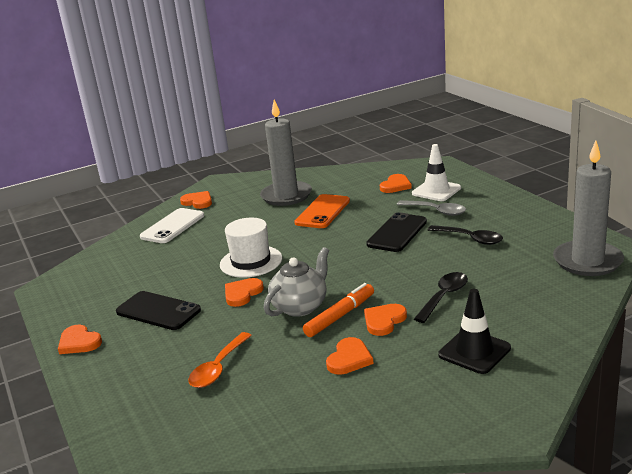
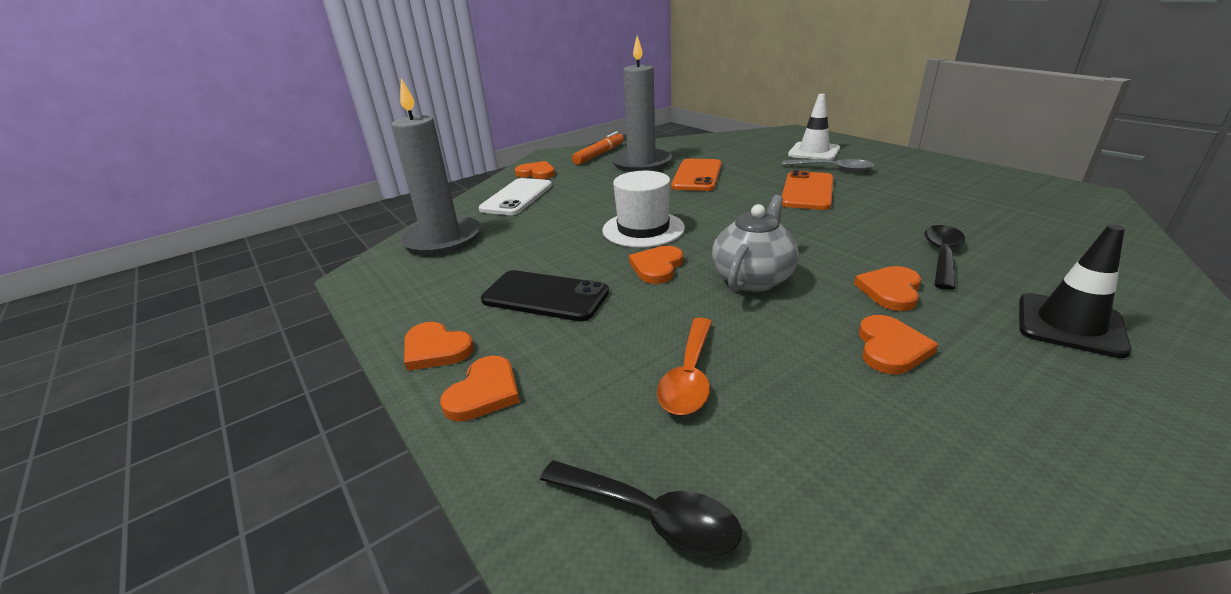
camera: 10 degrees left, 5 degrees up
orange marker [303,283,374,337] -> orange marker moved to [572,132,624,165]
black phone [366,212,427,252] -> orange phone [782,170,833,210]
orange heart [380,174,412,193] -> orange heart moved to [440,356,520,421]
black spoon [428,225,503,245] -> black spoon moved to [540,460,742,556]
grey candle [553,141,624,276] -> grey candle moved to [391,78,481,255]

